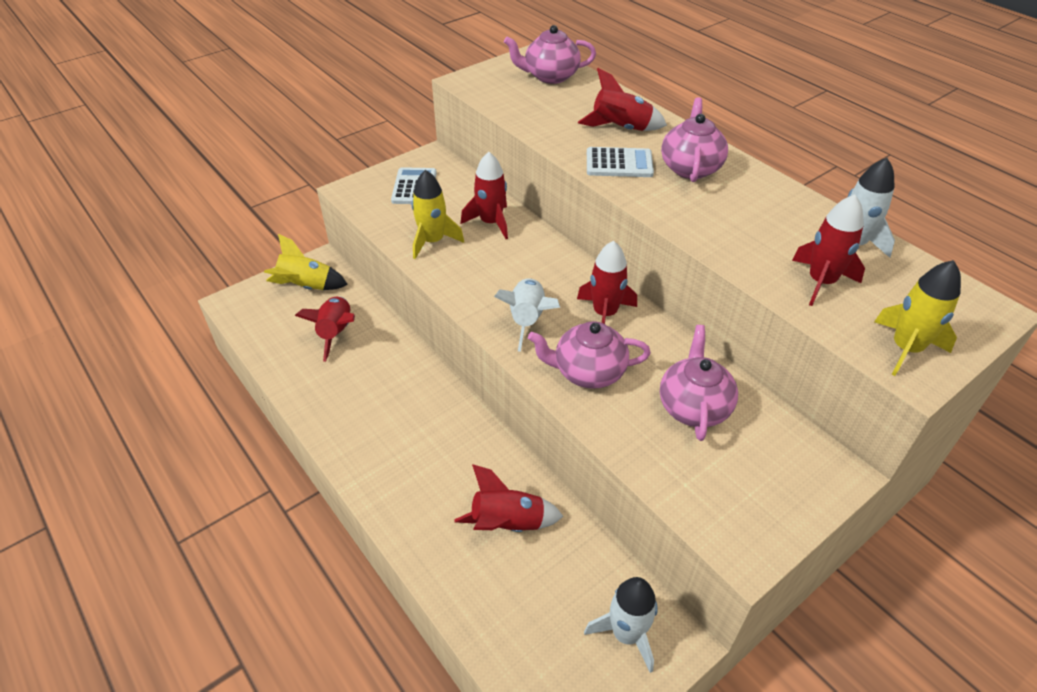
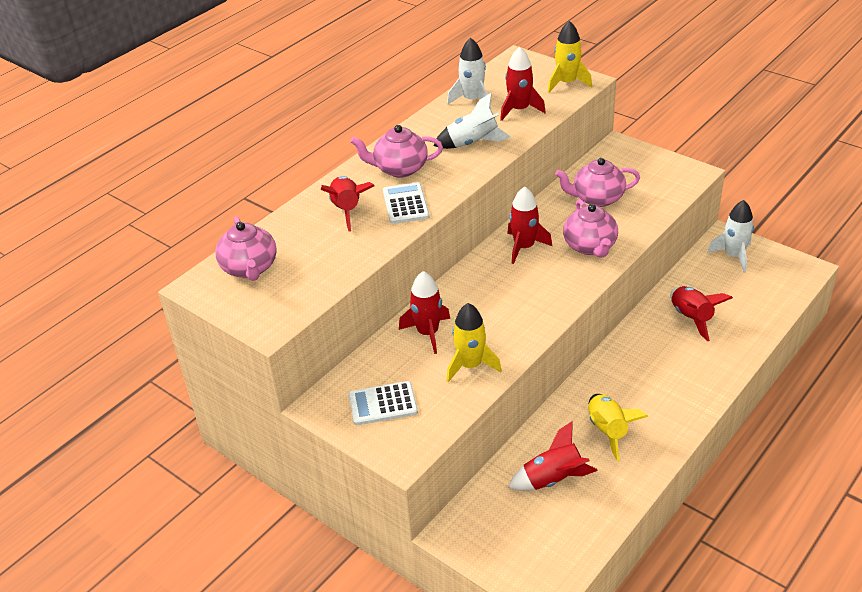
camera: 100 degrees left, 5 degrees down
yellow rocket [264,234,348,290] -> yellow rocket moved to [588,394,648,462]
white rocket [494,278,560,352] -> white rocket moved to [433,93,511,149]

